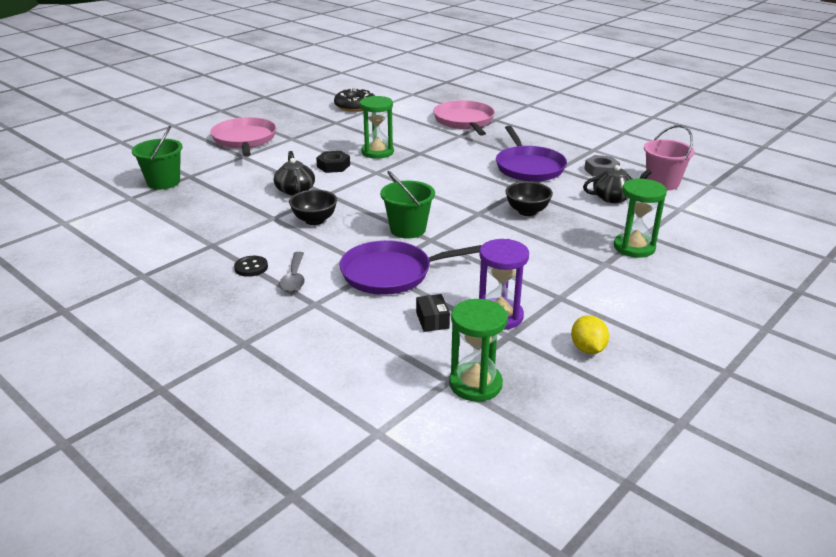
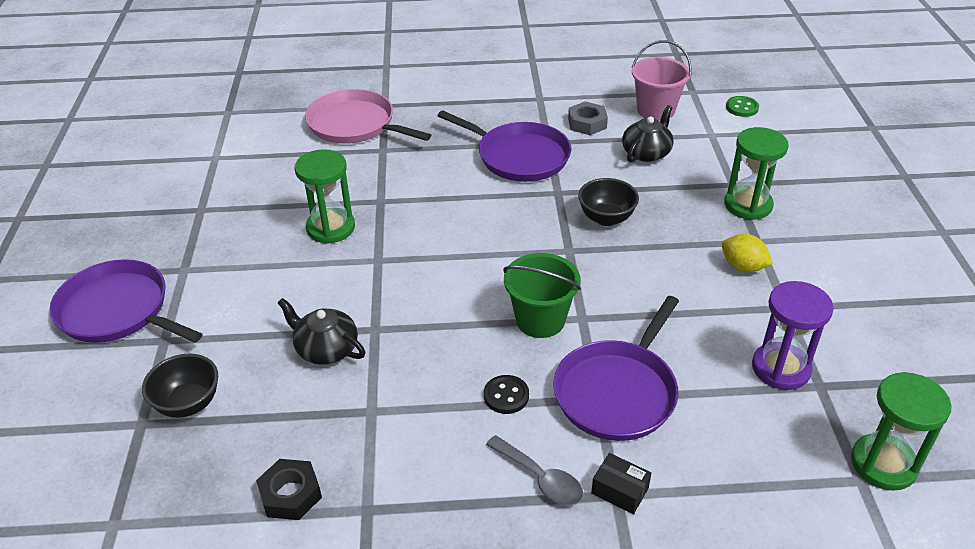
camera: 45 degrees left, 10 degrees up
green bucket [132,126,183,190] -> none
pink pan [210,117,276,157] -> purple pan [49,259,203,343]
black button [234,256,268,277] -> black button moved to [484,375,529,414]
black bowl [289,190,337,225] -> black bowl moved to [142,354,218,418]
black nut [316,151,350,173] -> black nut moved to [256,459,322,520]
black donut [334,88,375,112] -> none
black box [416,294,450,332] -> black box moved to [591,453,651,514]
yellow lemon [571,315,609,354] -> yellow lemon moved to [722,234,773,272]
none -> green button [726,96,759,117]

